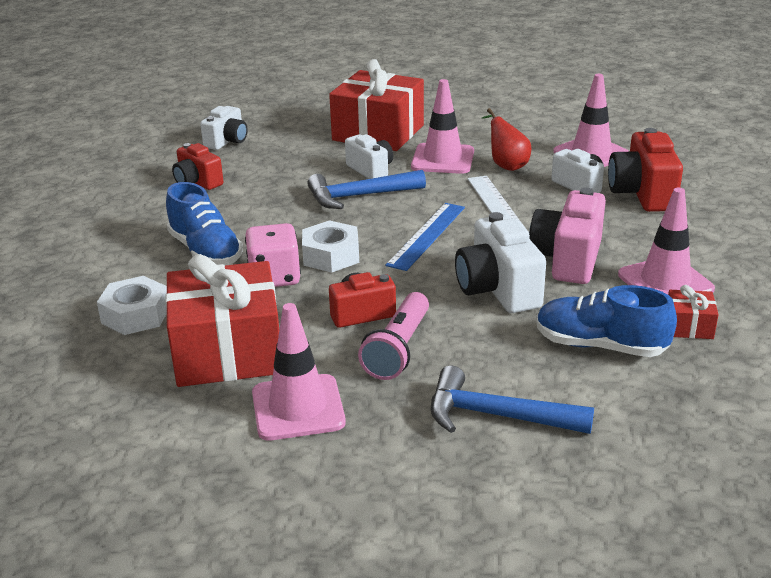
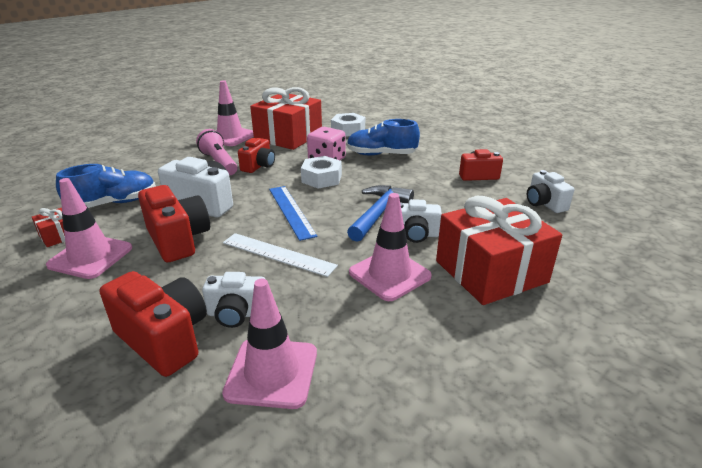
camera: 130 degrees right, 0 degrees up
blue hammer [431,366,594,434] -> none
red pear [482,108,531,171] -> none
pink camera [529,188,606,284] -> red camera [138,185,210,262]

